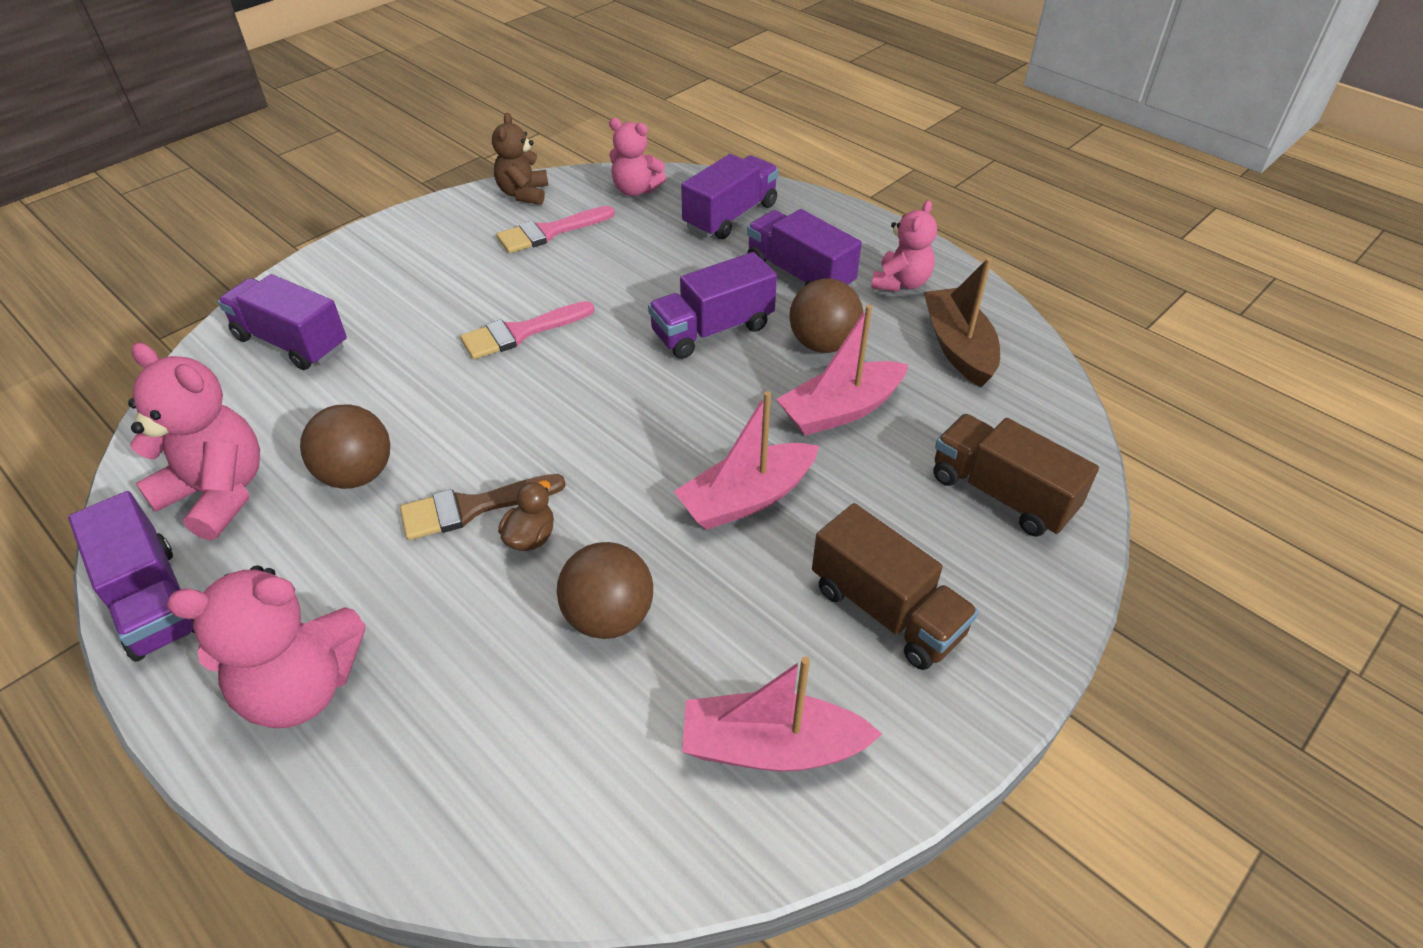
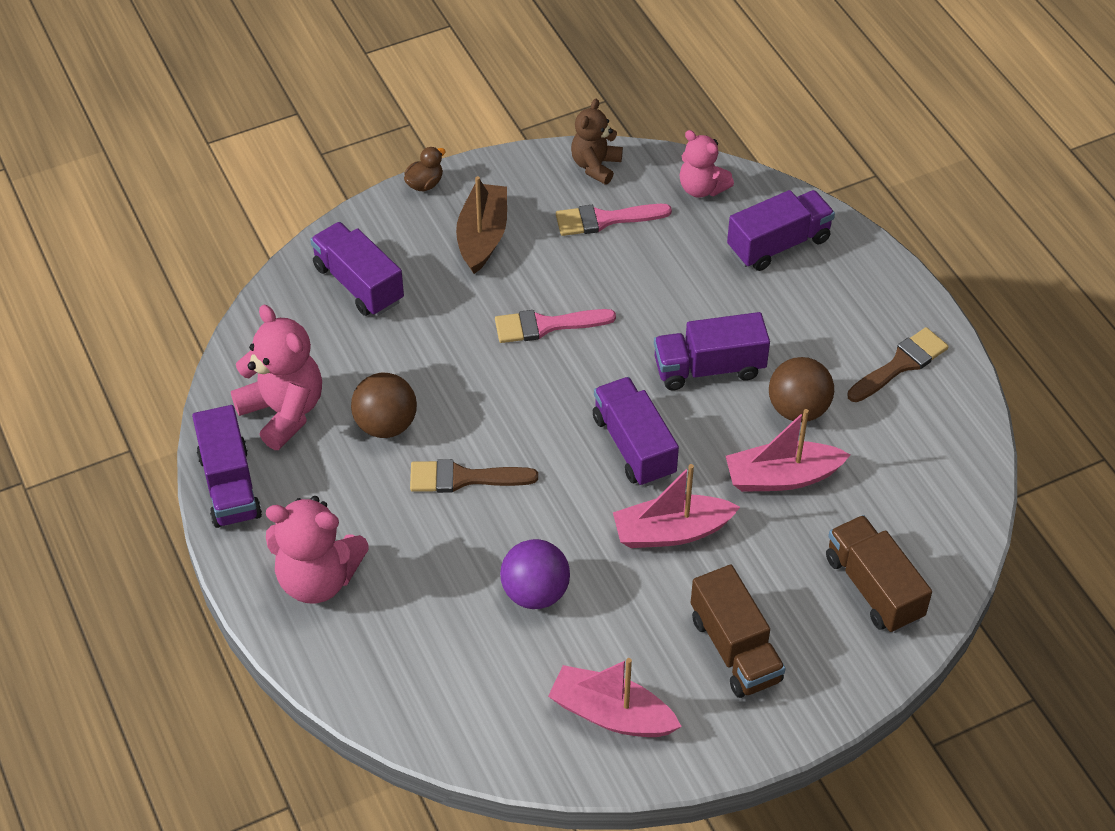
camera: 20 degrees right, 5 degrees up
brown duck [498,480,554,551] -> brown duck moved to [404,147,446,191]
brown ball [557,542,653,639] -> purple ball [500,539,570,609]
purple truck [747,209,862,287] -> purple truck moved to [593,377,679,487]
pink teddy bear [871,200,937,292] -> brown brush [847,327,949,402]
brown boat [924,257,1000,387] -> brown boat moved to [456,176,507,274]

